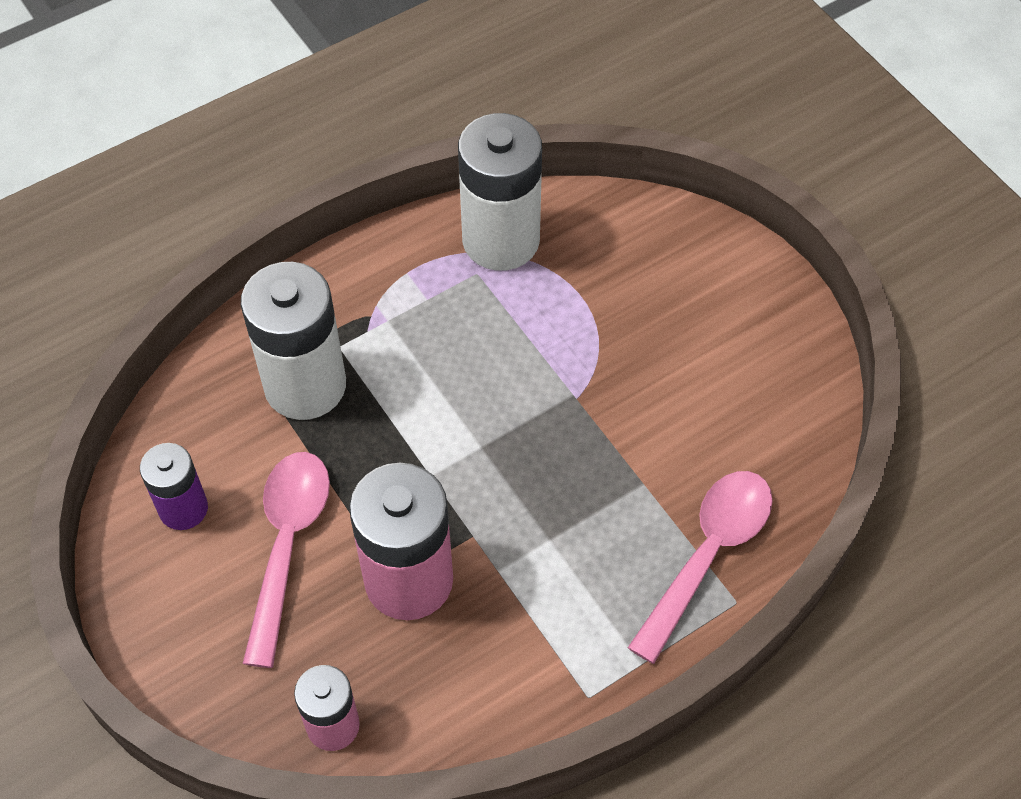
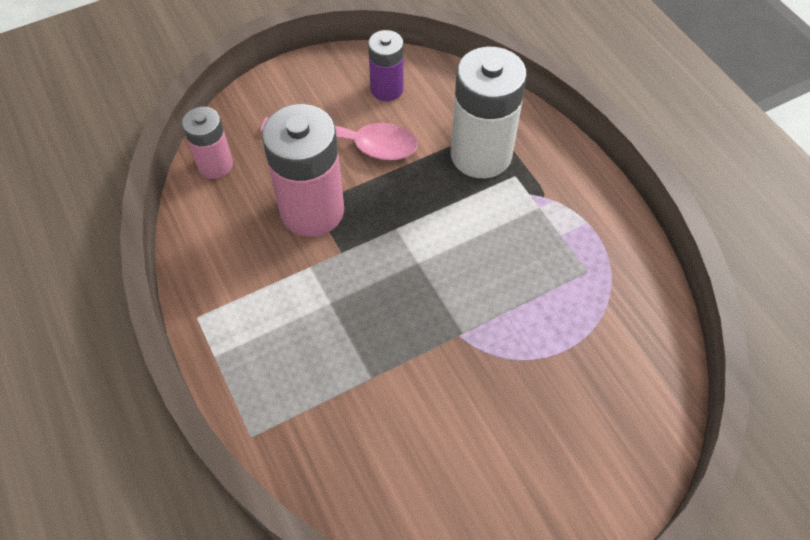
camera: 95 degrees right, 0 degrees up
white battery [458,113,542,271] -> none
pink spoon [628,471,773,664] -> none

